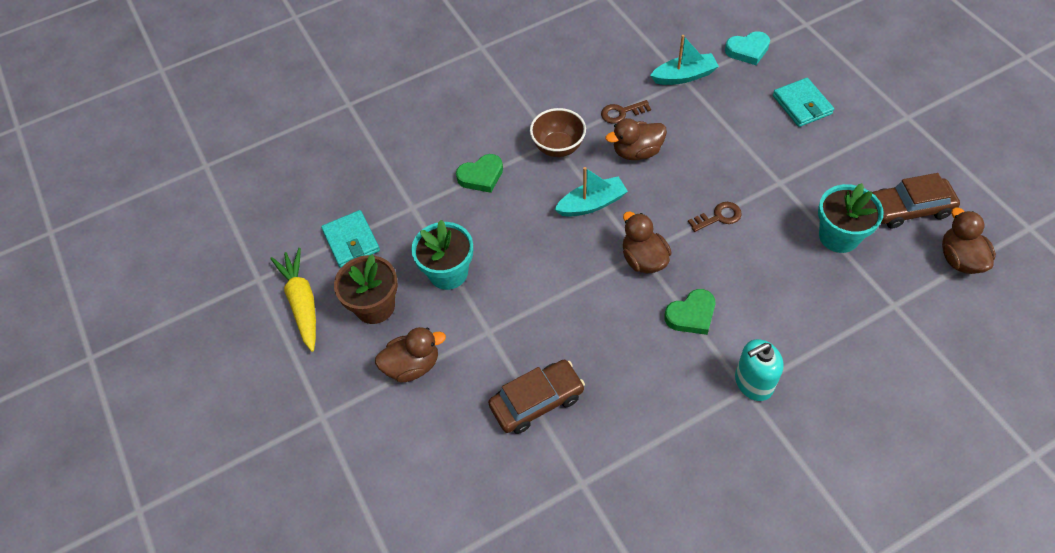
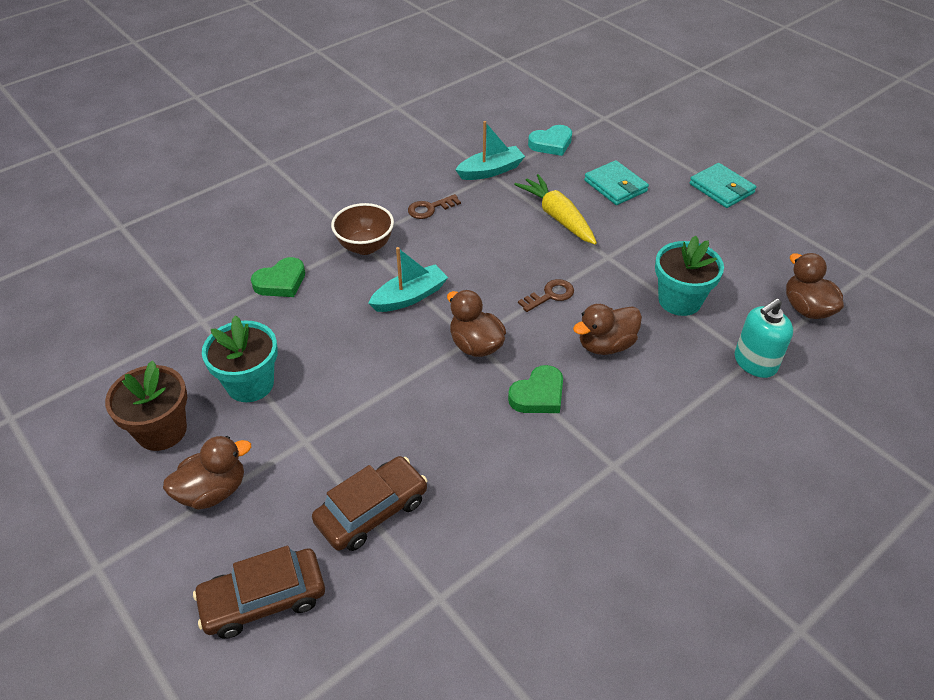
camera: 15 degrees left, 10 degrees down
yellow carrot [270,248,316,352] -> yellow carrot moved to [514,174,597,245]
turquoise wallet [321,210,380,268] -> turquoise wallet moved to [689,163,757,208]
brown duck [606,118,667,160] -> brown duck moved to [573,304,642,355]
turquoise soap dispenser [735,339,784,401] -> turquoise soap dispenser moved to [735,298,793,378]
brown car [872,173,960,229] -> brown car moved to [193,546,325,639]

